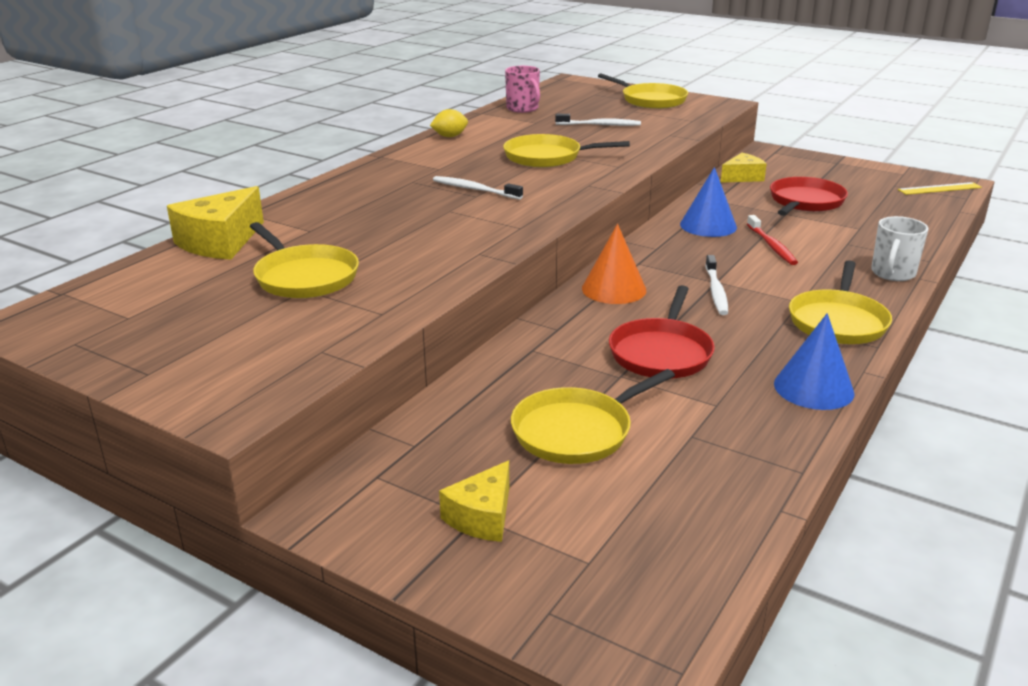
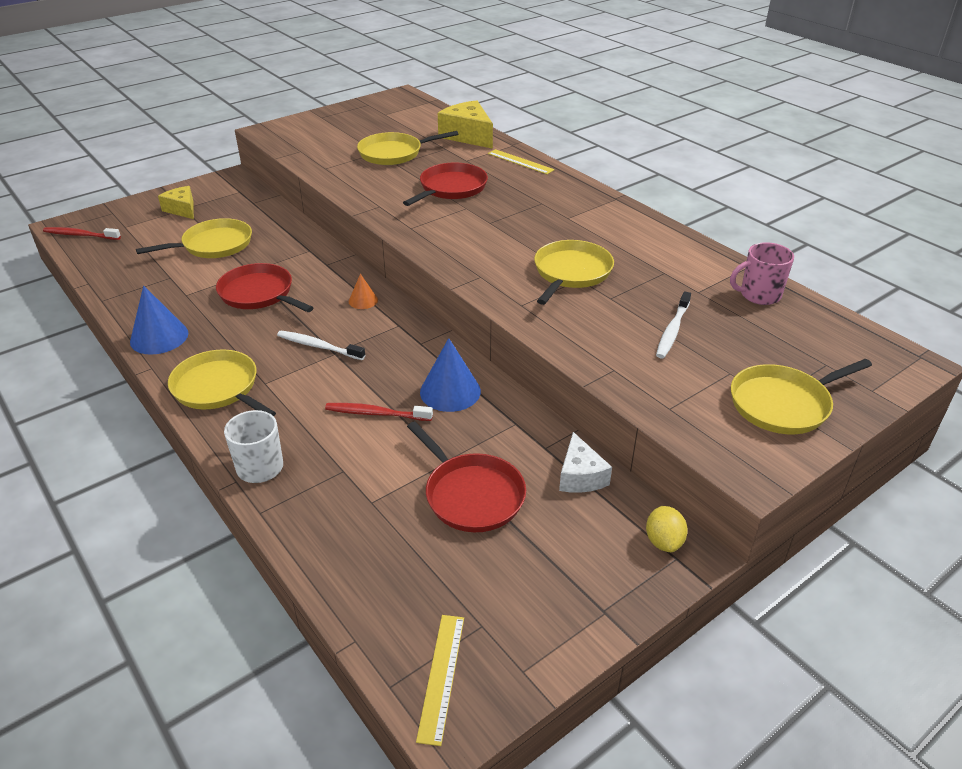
camera: 110 degrees right, 10 degrees up
yellow lemon [430,109,468,137] -> yellow lemon moved to [646,506,688,552]
white toothbrush [433,176,523,199] -> none
yellow pan [511,369,675,464] -> yellow pan turned 75 degrees clockwise [136,218,252,258]
orange cone [582,224,646,304] -> orange cone [349,274,378,309], size x0.55
yellow cheese [720,153,767,183] -> white cheese [559,432,612,493]
none -> red toothbrush [43,227,121,240]
none -> red pan [403,162,488,206]
none -> yellow ruler [488,149,555,174]

